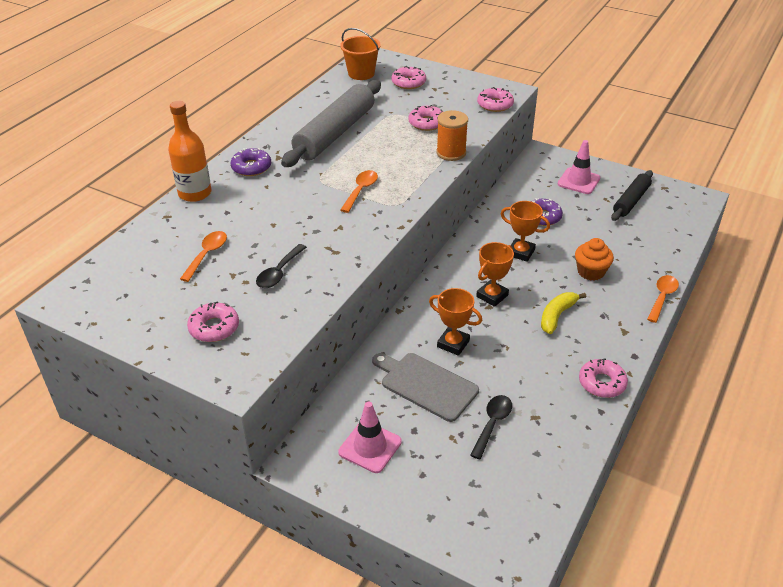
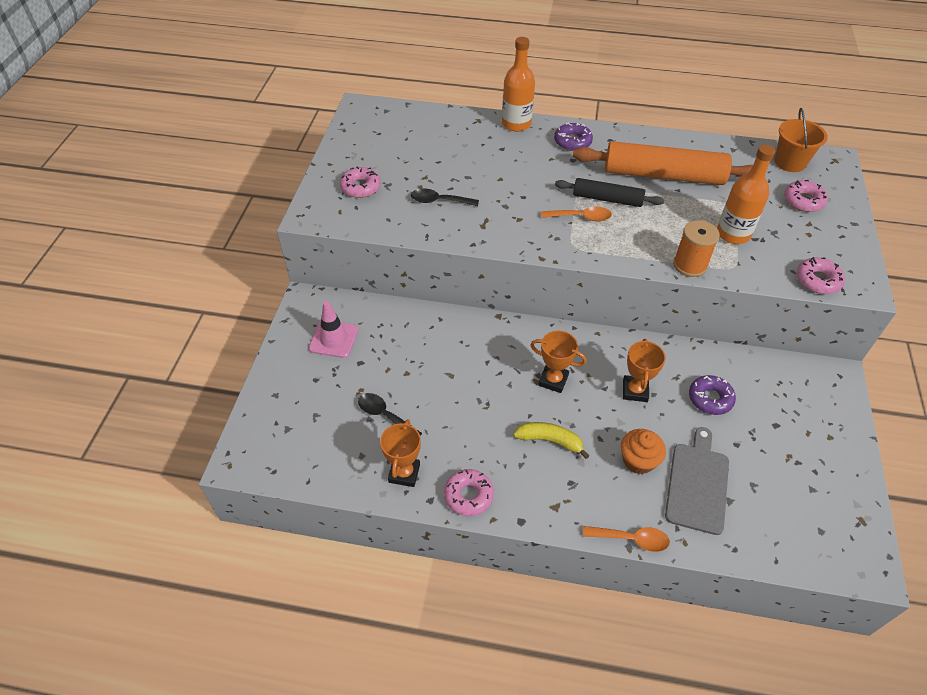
camera: 70 degrees right, 10 degrees up
orange spoon [180,231,227,282] -> none
grey rolling pin [281,80,381,167] -> orange rolling pin [573,141,753,185]
grey cutting board [372,353,479,422] -> grey cutting board moved to [665,427,729,535]
pink donut [408,105,443,131] -> orange bottle [717,145,775,244]
orange trophy [429,288,482,356] -> orange trophy moved to [380,419,421,487]
black spoon [470,395,512,459] -> black spoon turned 150 degrees counterclockwise [358,393,422,436]
pink traffic cone [558,140,600,194] -> none
black rolling pin [611,170,653,221] -> black rolling pin moved to [555,178,664,207]

